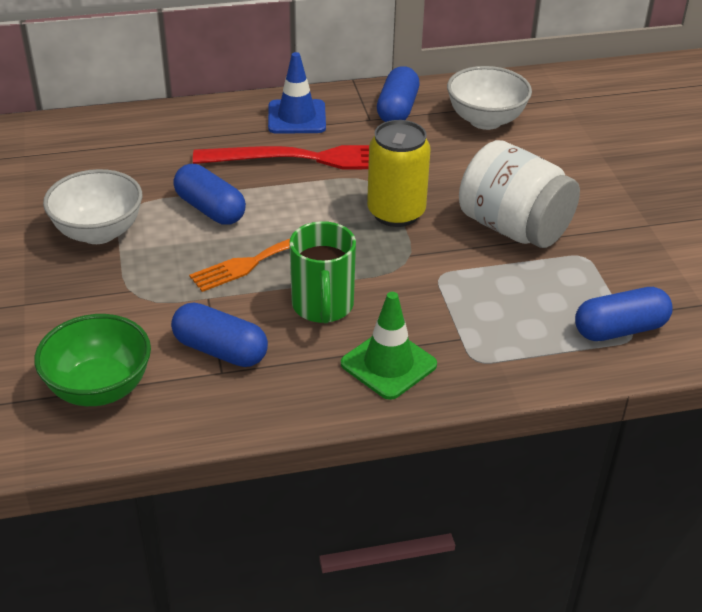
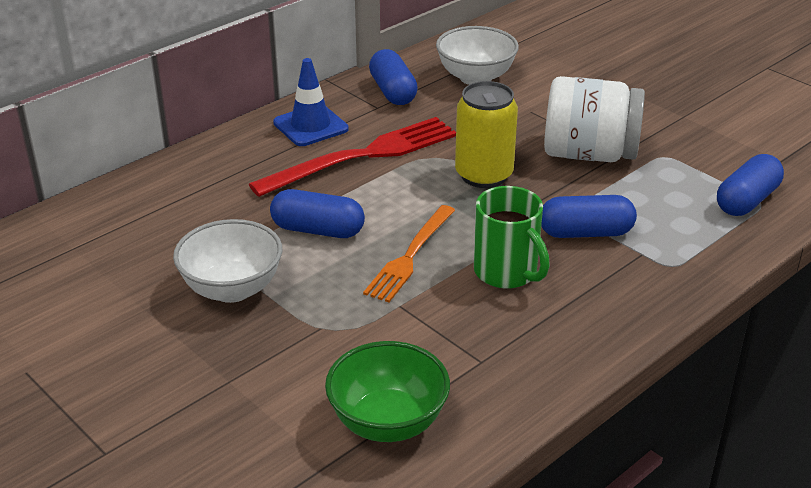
camera: 30 degrees left, 5 degrees down
blue capsule [171,302,268,367] -> blue capsule moved to [541,195,637,238]
green traffic cone [341,292,437,400] -> none

